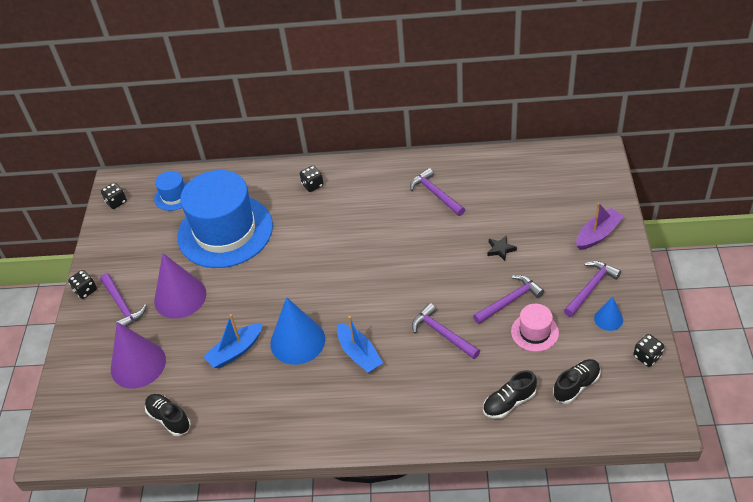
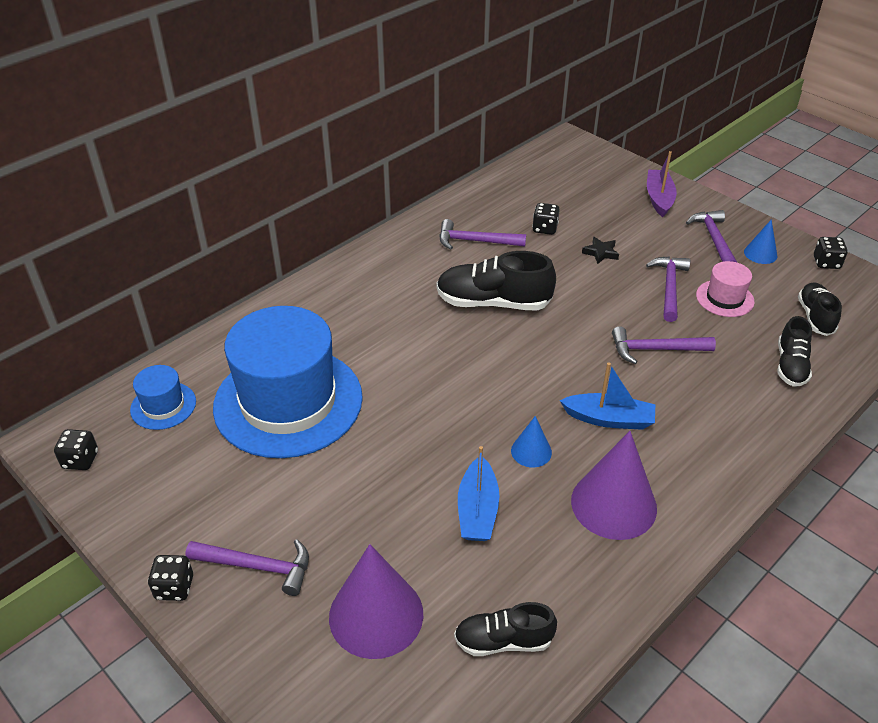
camera: 50 degrees left, 5 degrees down
purple cone [154,253,206,319] -> purple cone moved to [571,431,657,540]
blue cone [270,297,325,365] -> blue cone [511,416,552,468], size x0.50
black dice [300,166,324,192] -> black dice moved to [532,203,560,235]
none -> black shoe [437,251,556,311]

